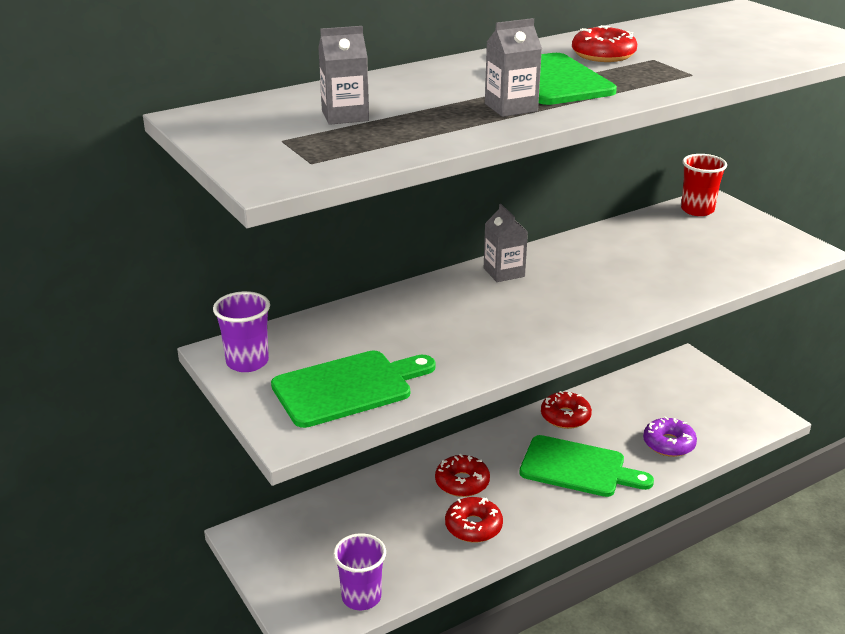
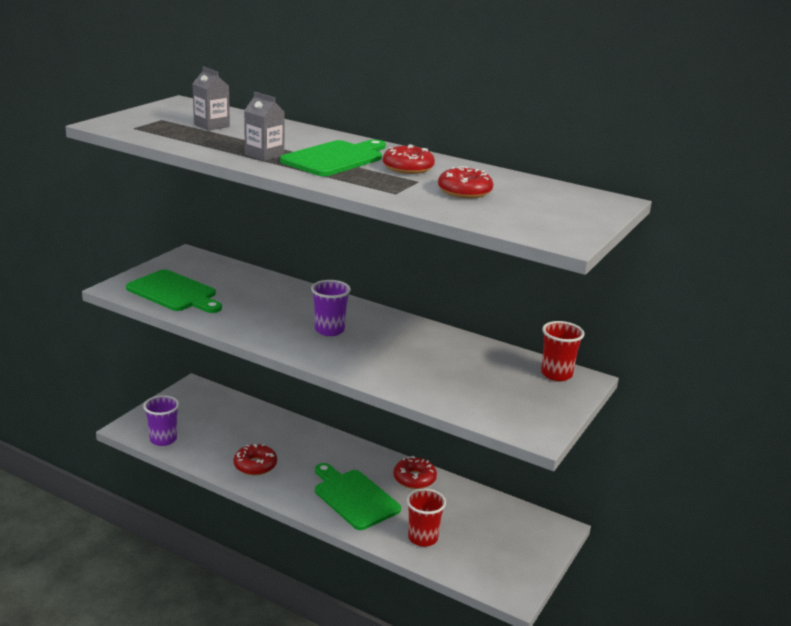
camera: 60 degrees right, 5 degrees down
purple cup [213,291,270,372] -> purple cup moved to [311,280,351,336]
red donut [435,454,490,497] -> red donut moved to [438,166,493,198]
grey carton [484,204,528,282] -> none
green cutting board [519,435,654,497] -> green cutting board turned 150 degrees clockwise [315,463,401,530]
purple donut [643,417,697,457] -> red cup [406,488,446,547]

